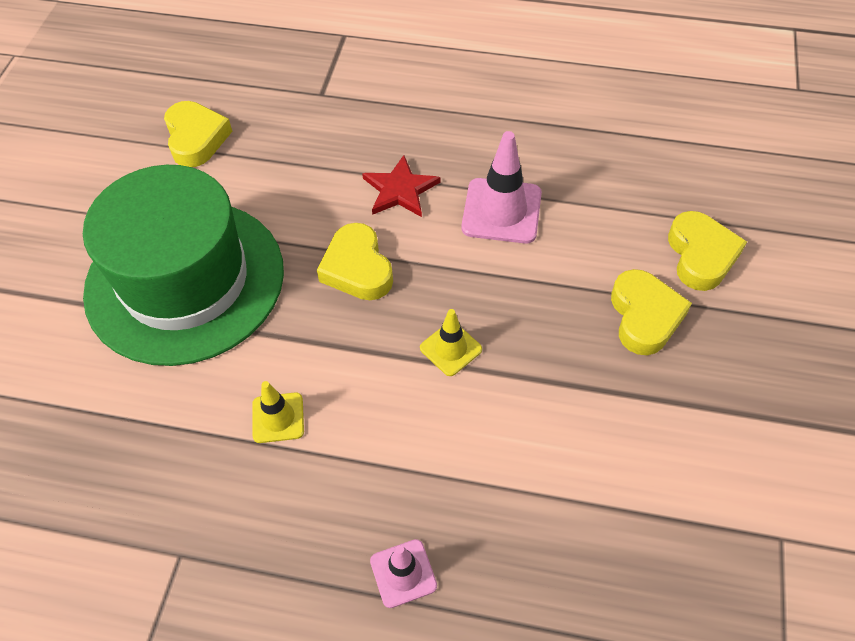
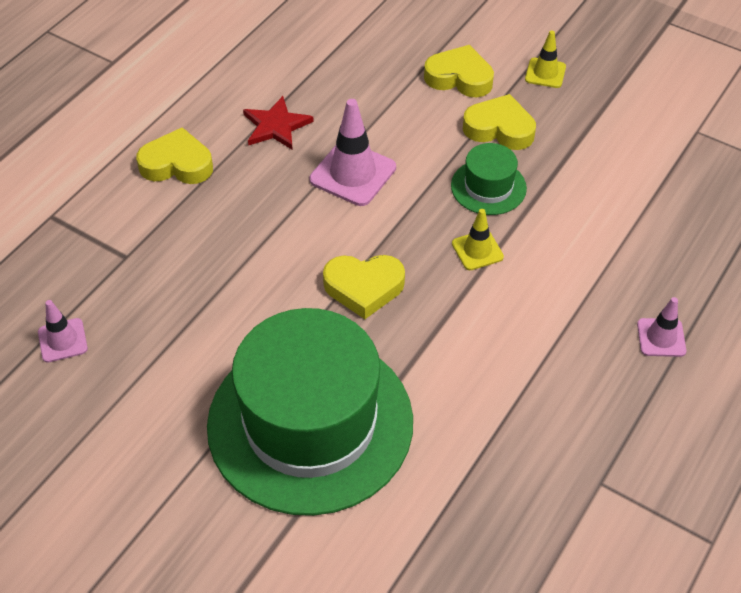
camera: 70 degrees left, 5 degrees down
yellow heart [164,101,232,167] -> yellow heart moved to [136,127,213,184]
yellow traffic cone [252,381,304,443] -> yellow traffic cone moved to [525,30,566,88]
red star [362,155,441,217] -> red star moved to [243,96,314,150]
none -> pink traffic cone [38,300,88,363]
none -> green hat [451,143,527,215]

